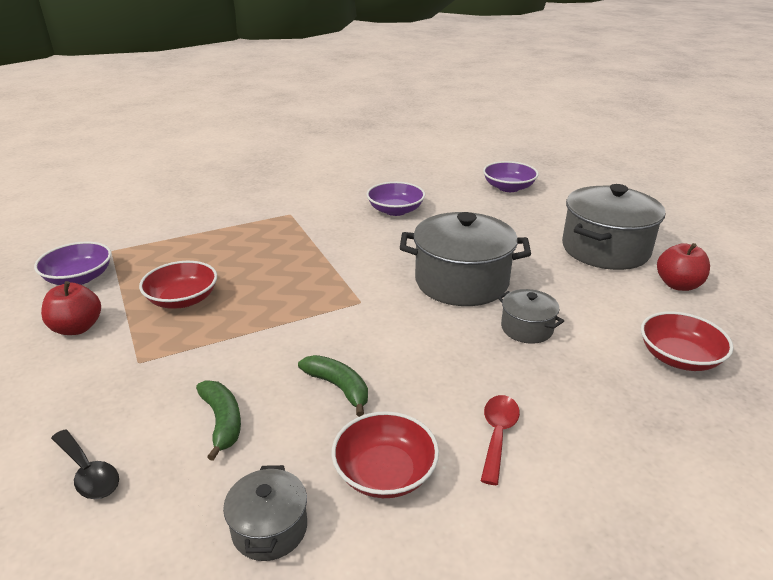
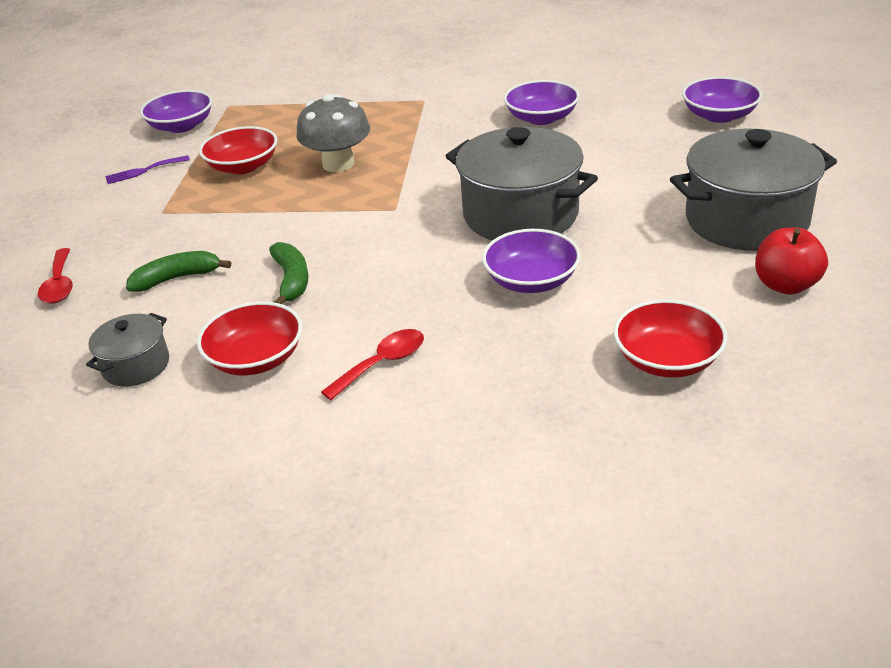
camera: 35 degrees right, 5 degrees up
red apple [41,281,101,335] -> purple fork [105,155,190,184]
black spoon [51,429,119,499] -> red spoon [38,248,73,304]
green banana [196,381,241,461] -> green banana turned 120 degrees counterclockwise [126,251,231,292]
grey pot [498,289,564,344] -> purple bowl [482,229,581,293]
none -> grey mushroom [297,94,370,172]

